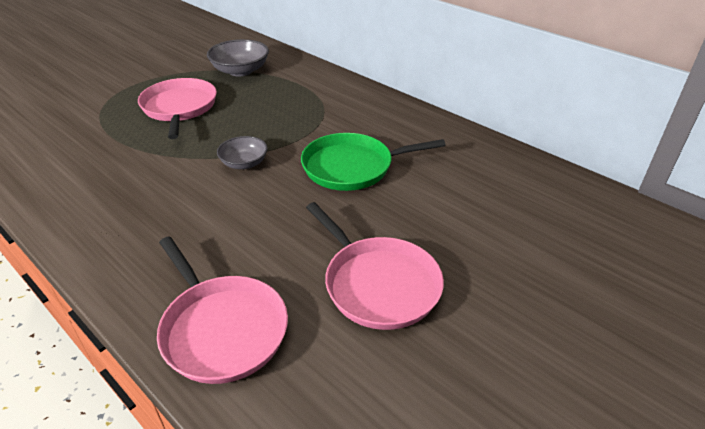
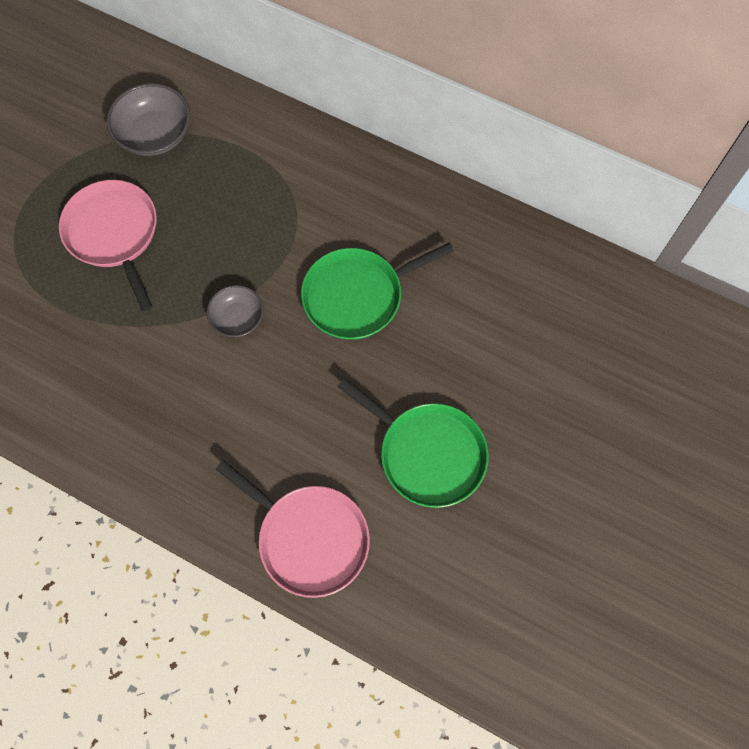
camera: 15 degrees left, 30 degrees up
pink pan [306,202,444,330] -> green pan [338,378,489,508]

